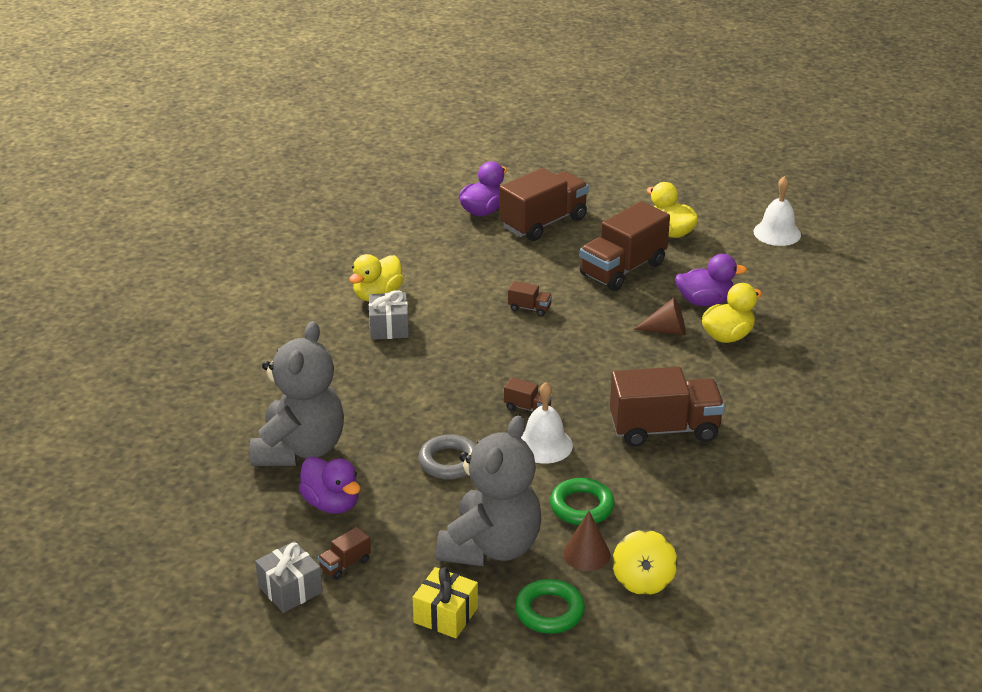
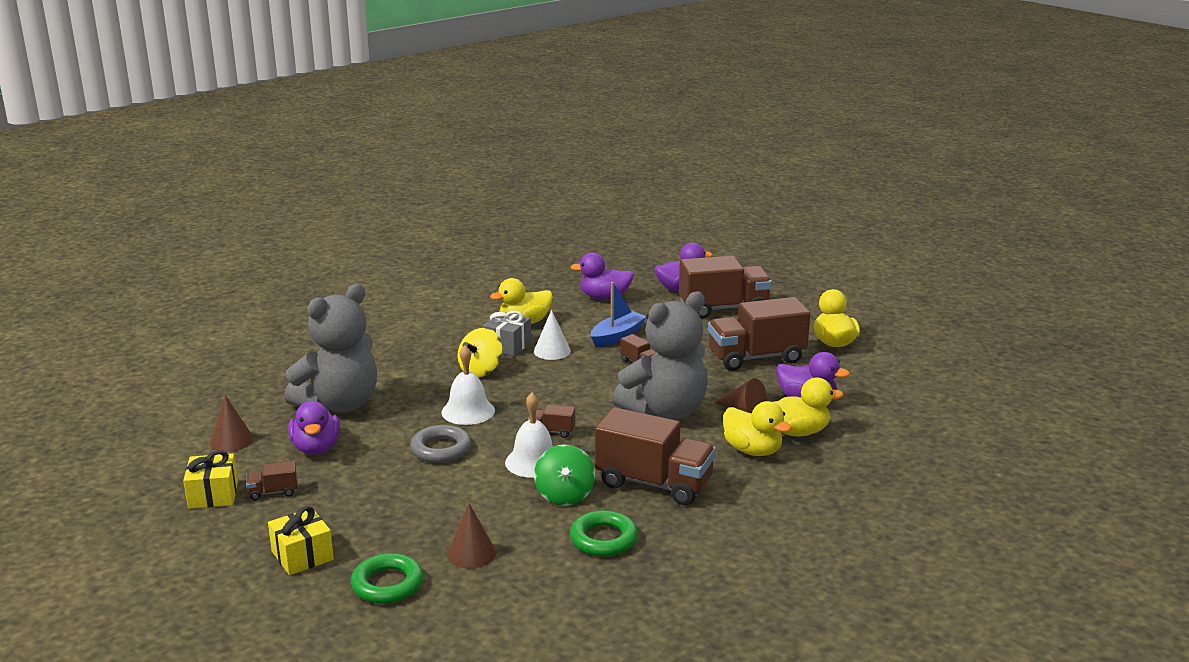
camera: 30 degrees right, 10 degrees down
grey gift [255,541,323,613] -> yellow gift [183,450,238,509]
grey teddy bear [436,416,541,566] -> grey teddy bear moved to [612,292,708,420]
brown truck [504,377,552,411] -> brown truck turned 135 degrees clockwise [528,405,575,438]
green ring [550,478,615,525] -> green ring moved to [570,510,638,557]
yellow spinning top [612,530,677,595] -> yellow spinning top moved to [458,328,503,377]
white bell [753,176,801,246] -> white bell moved to [441,346,495,425]
none -> brown cone [210,395,254,452]
none -> white cone [534,310,571,360]
none -> green spinning top [534,444,595,506]
none -> purple duck [570,252,634,300]
none -> blue boat [591,282,646,347]
none -> yellow duck [723,401,791,456]

